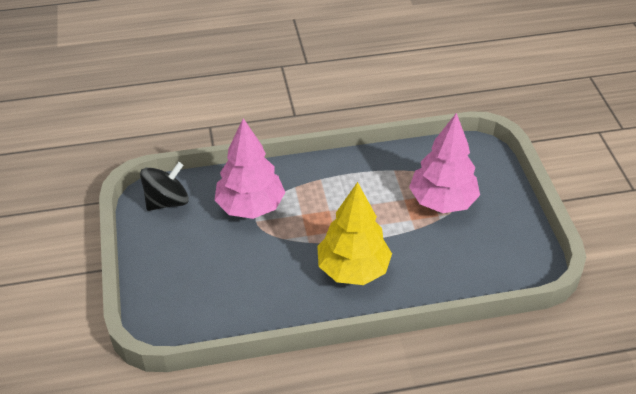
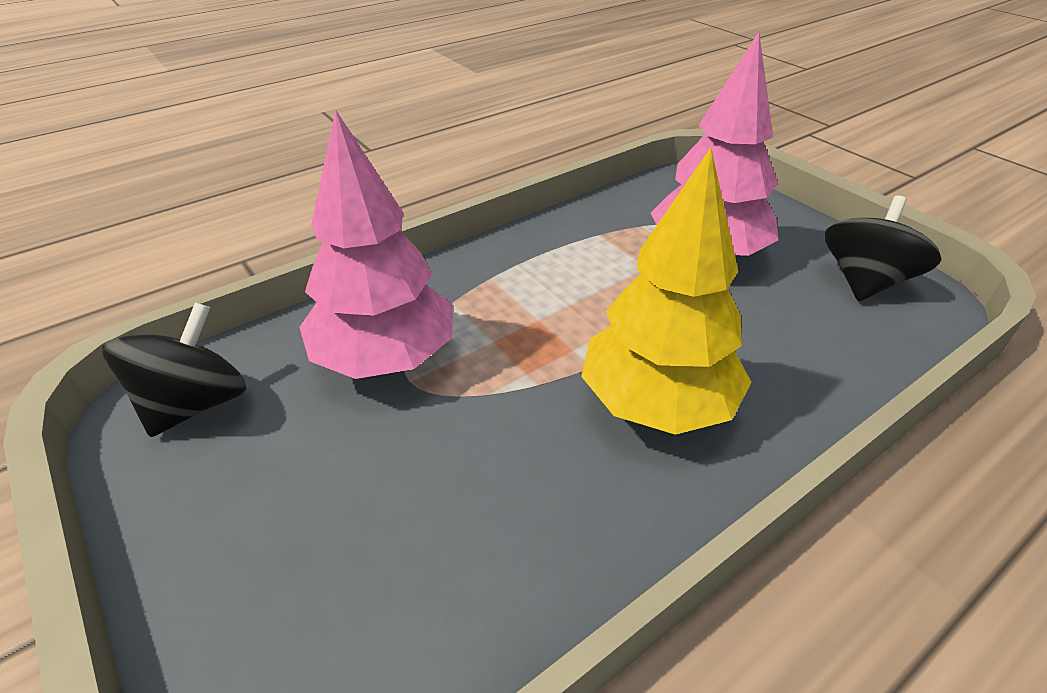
camera: 25 degrees left, 5 degrees down
none -> black spinning top [825,196,941,301]

